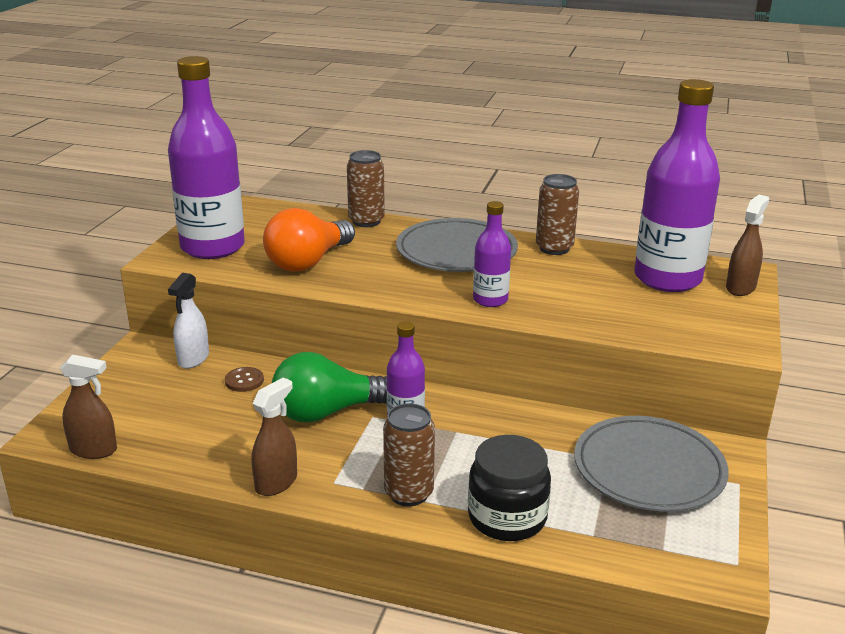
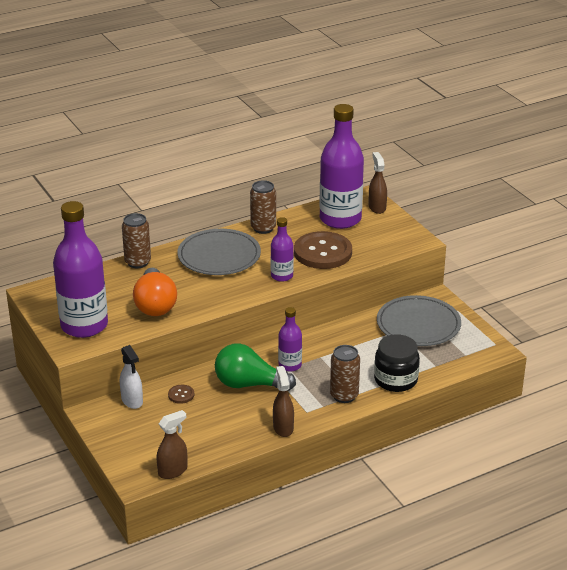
camera: 45 degrees left, 5 degrees up
green light bulb [271,352,387,423] -> green light bulb turned 75 degrees clockwise [215,343,296,391]
none -> brown button [294,231,352,269]

